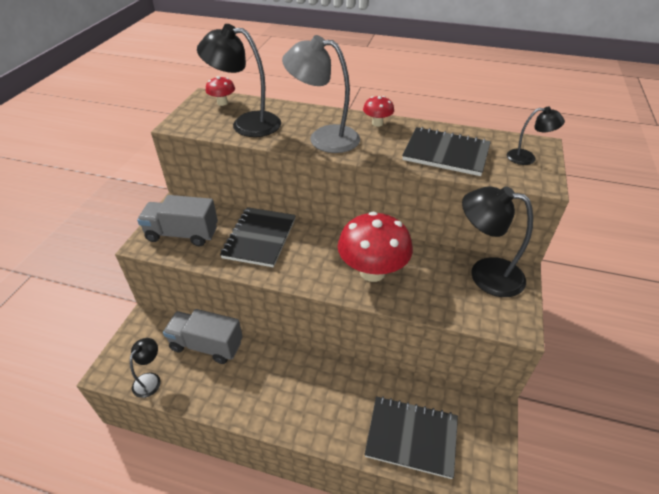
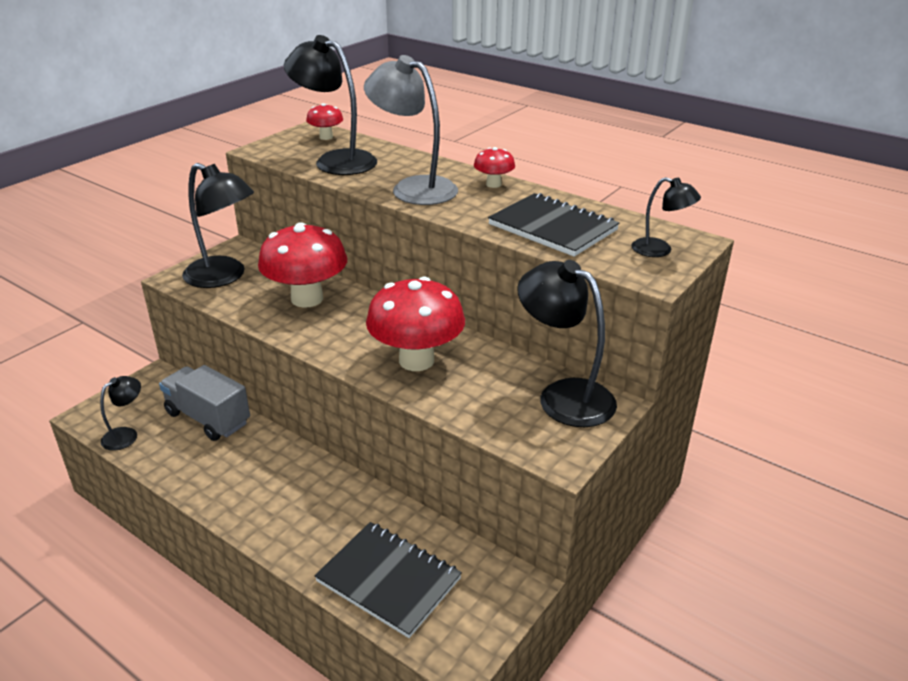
camera: 20 degrees right, 10 degrees down
grey truck [137,195,218,246] -> black lamp [182,163,254,288]
black notebook [220,207,296,267] -> red mushroom [258,222,347,308]

